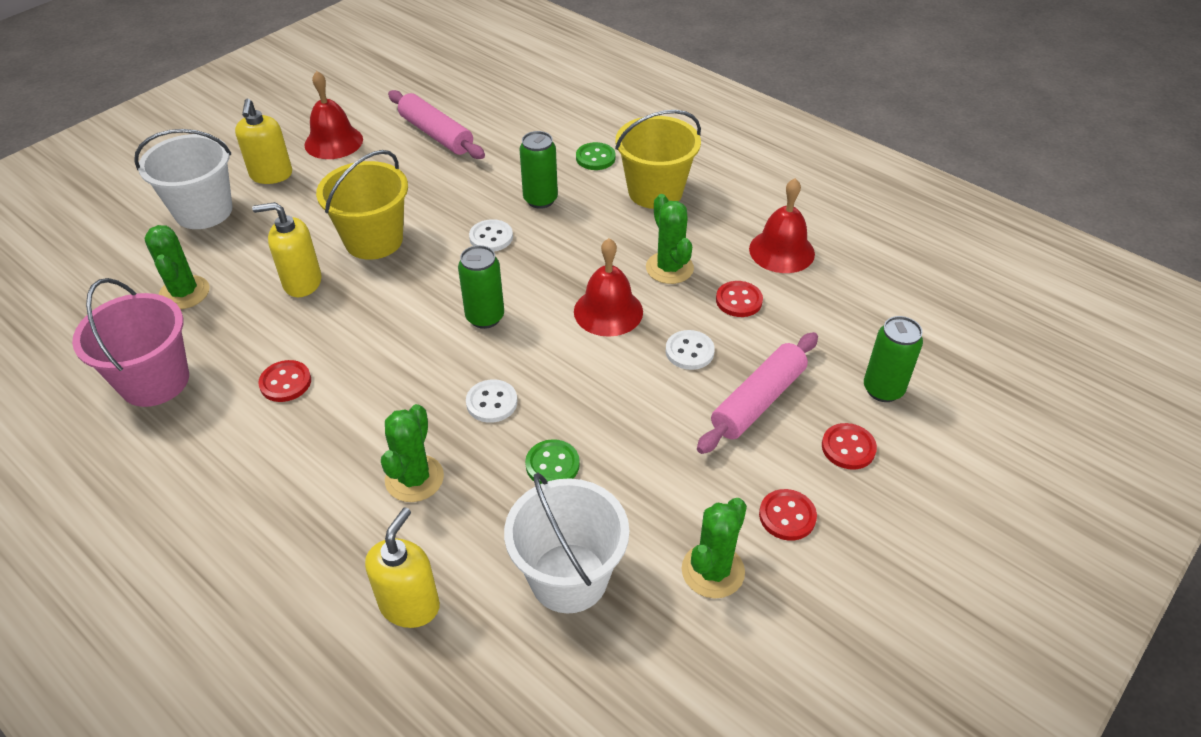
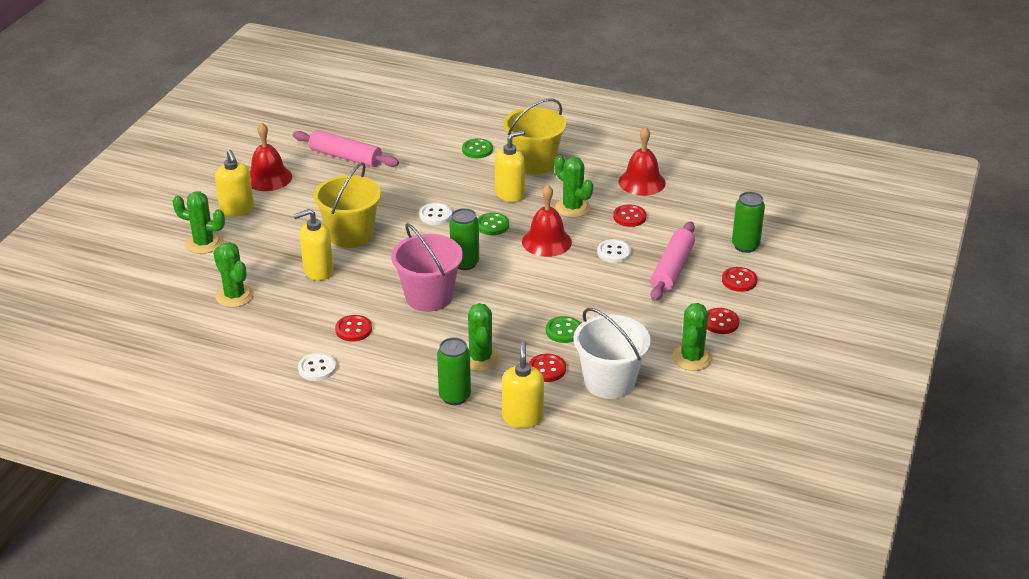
camera: 20 degrees left, 10 degrees down
pink bucket [72,278,189,407] -> pink bucket moved to [391,223,463,312]
white bucket [134,129,232,229] -> green cactus [172,191,225,254]
white button [466,379,517,423] -> white button moved to [298,353,336,381]
green can [519,131,558,209] -> green can moved to [437,337,471,405]
none -> green button [478,213,509,235]
none -> yellow soap dispenser [495,130,525,202]
none -> red button [529,354,566,382]

